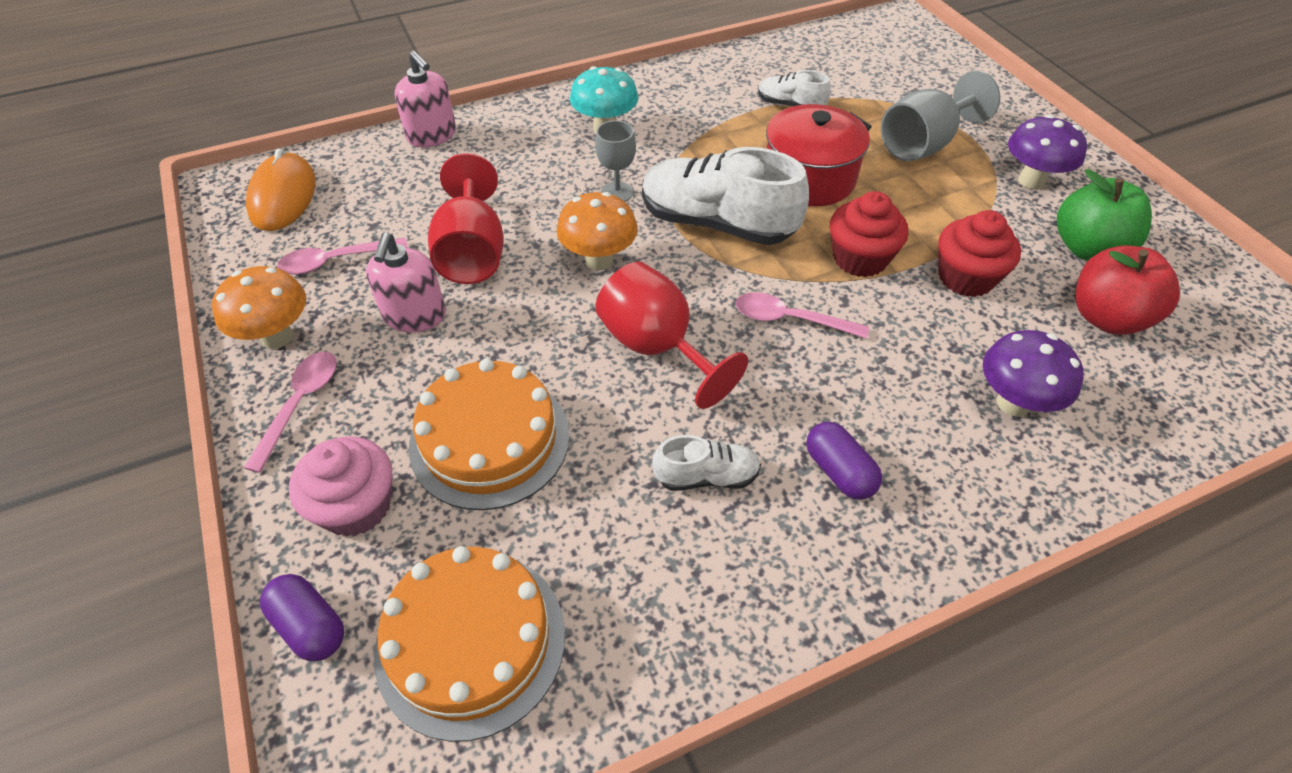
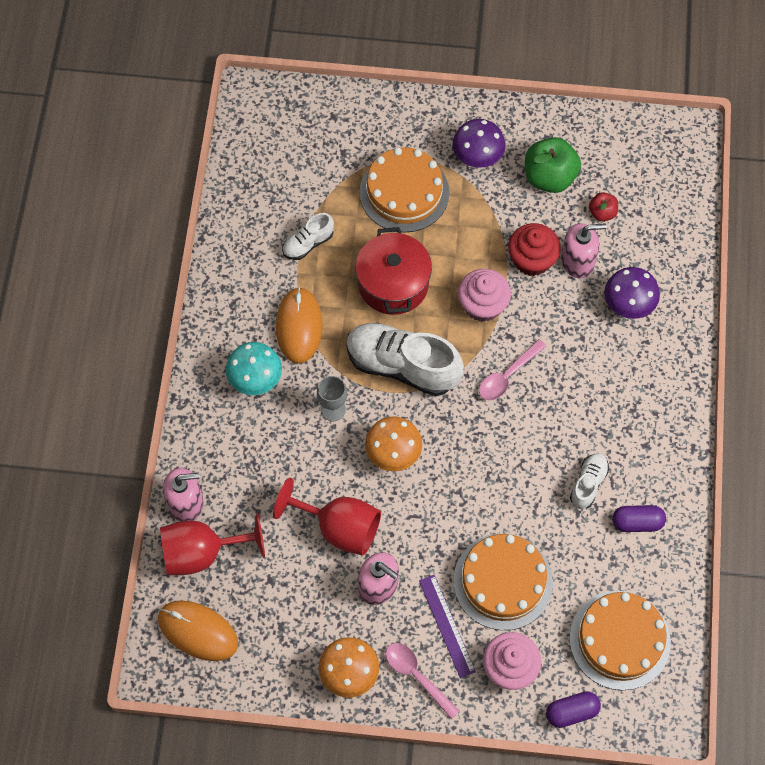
camera: 60 degrees left, 15 degrees up
pink spoon [277,238,408,275] -> none
red goblet [595,261,748,409] -> red goblet moved to [160,513,265,575]
white shoe [642,147,809,245] -> white shoe turned 60 degrees clockwise [346,323,464,396]
purple capsule [806,422,882,500] -> purple capsule moved to [612,505,666,532]
red cupcake [830,191,909,277] -> pink cupcake [458,269,511,322]
grey goblet [881,71,1000,161] -> orange cake [359,147,449,233]
red apple [1075,246,1180,335] -> red apple [589,192,618,221], size x0.52
none -> orange mouse [276,287,323,364]
none -> purple ruler [419,575,476,678]
none -> pink soap dispenser [561,223,606,278]

